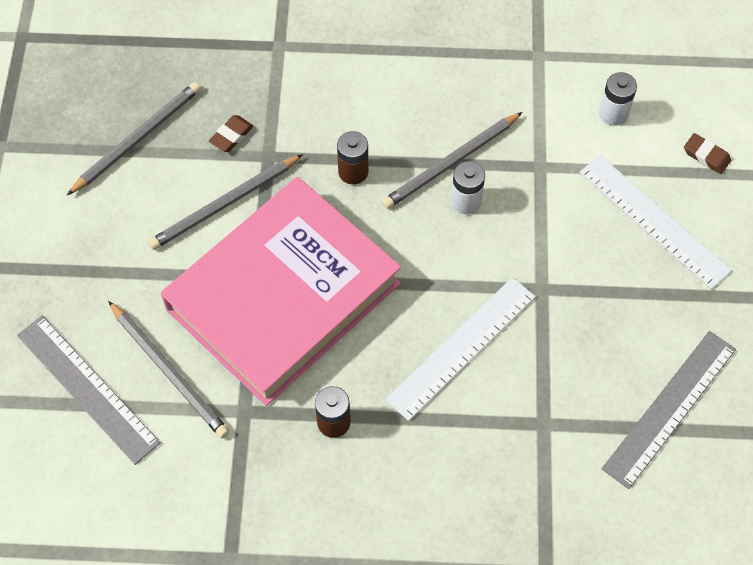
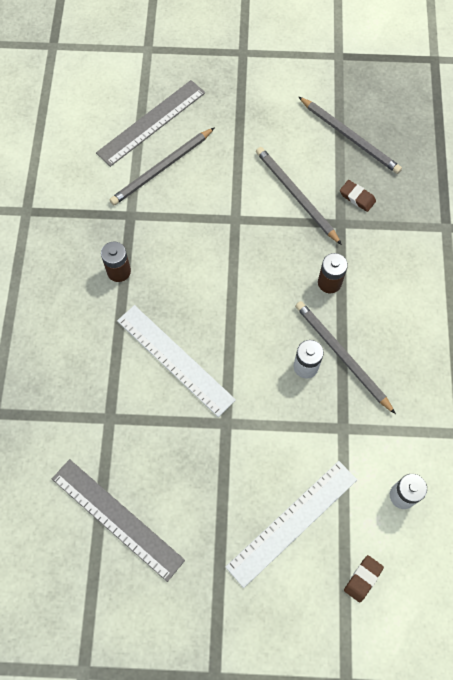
camera: 90 degrees right, 5 degrees up
pink book [161,177,401,406] -> none

